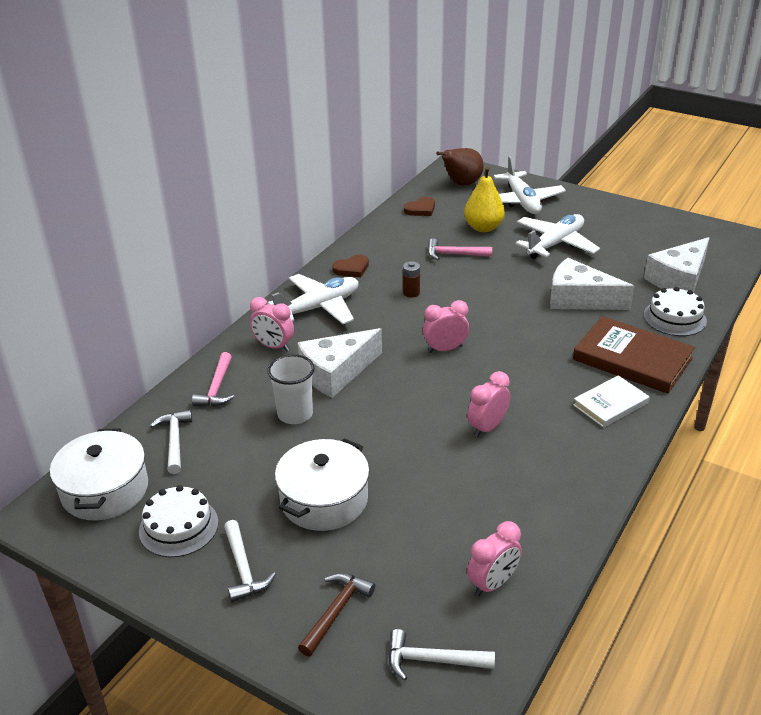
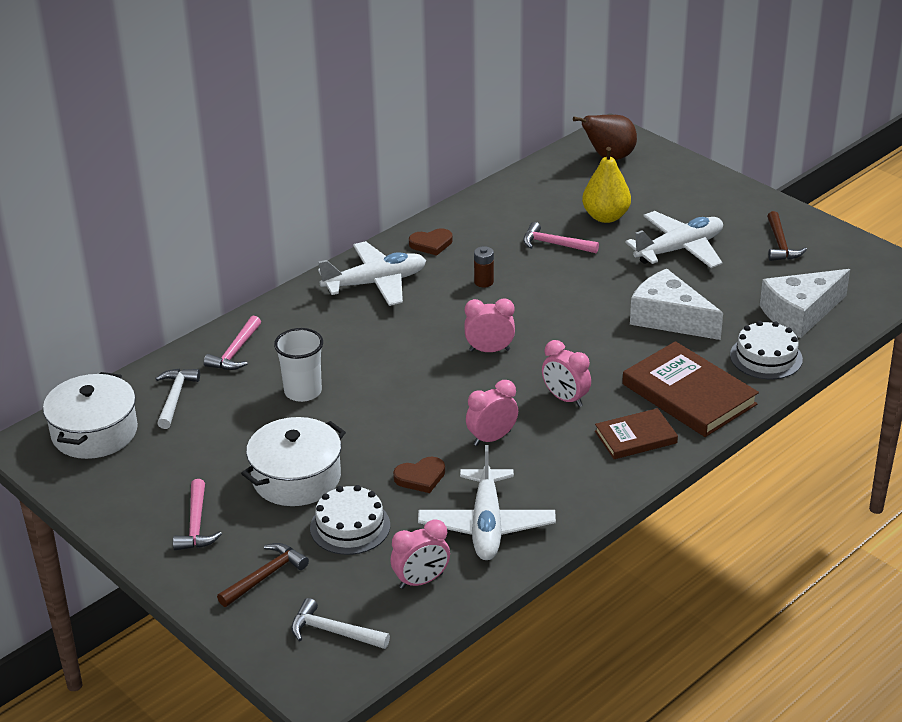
camera: 15 degrees right, 0 degrees up
white cake [139,485,218,557] -> white cake moved to [310,485,390,555]
white hammer [224,520,276,602] -> pink hammer [173,479,222,550]
pink clock [250,297,294,351] -> pink clock moved to [542,340,591,407]
white cheese [298,328,382,398] -> none
brown heart [404,197,435,216] -> brown heart moved to [393,457,445,493]
white plane [493,156,566,214] -> white plane moved to [418,445,556,560]
white book [573,375,650,428] -> brown book [595,408,678,459]
none -> brown hammer [767,211,807,261]

